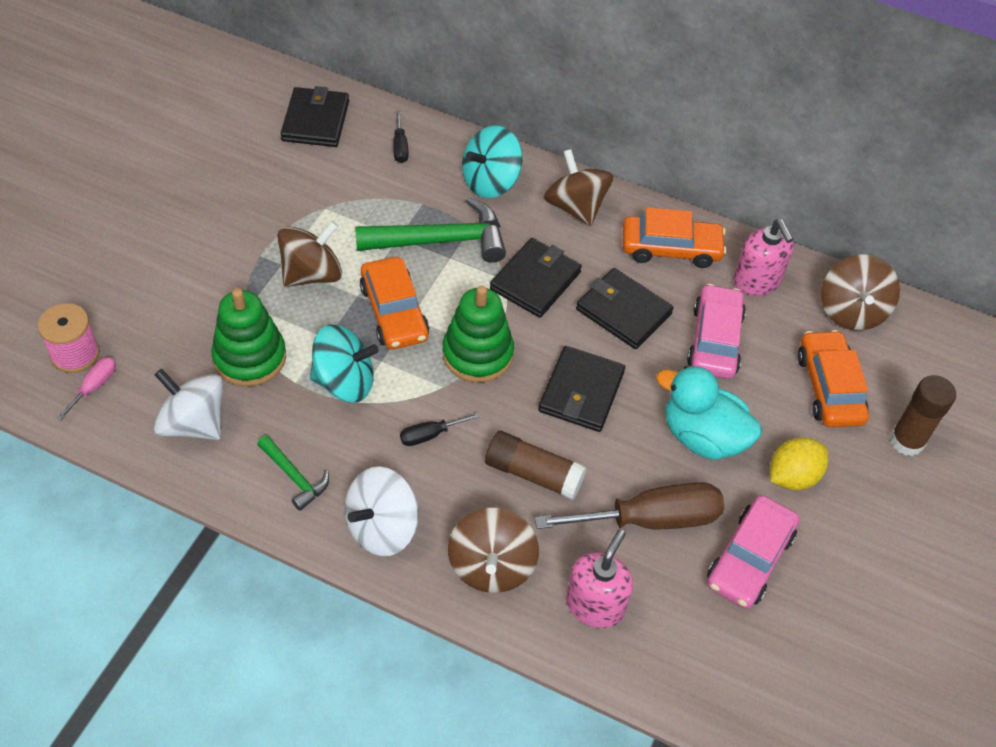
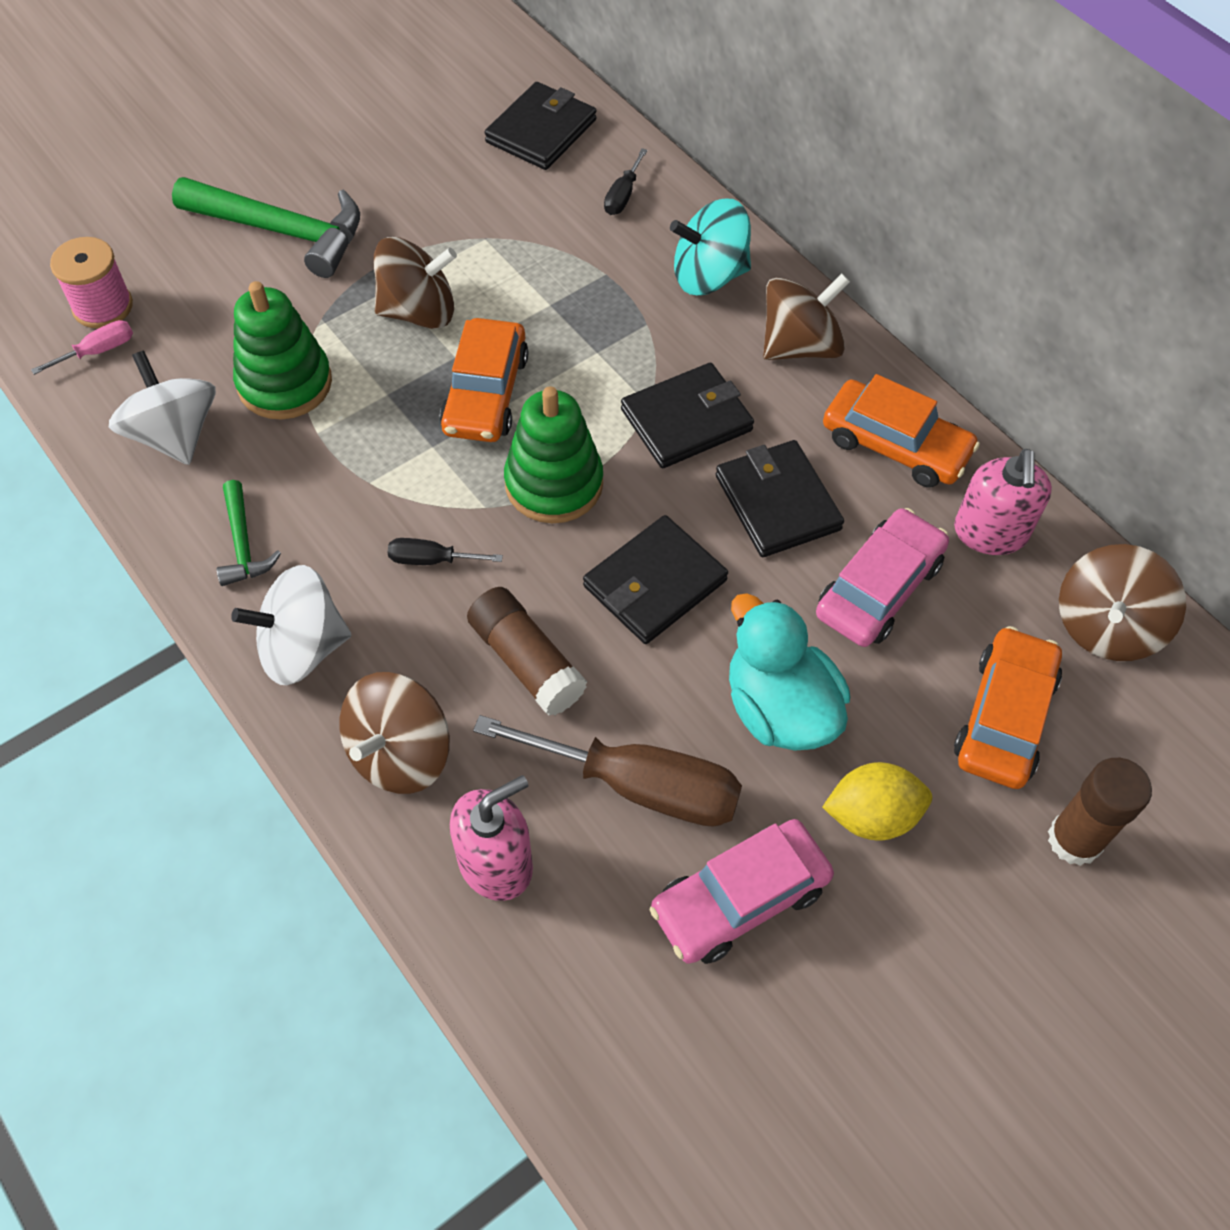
camera: 30 degrees right, 5 degrees up
turquoise spinning top [310,325,379,403] -> none
green hammer [355,197,506,263] -> green hammer moved to [172,177,360,278]
brown spinning top [544,149,614,226] -> brown spinning top turned 60 degrees clockwise [763,274,850,360]

